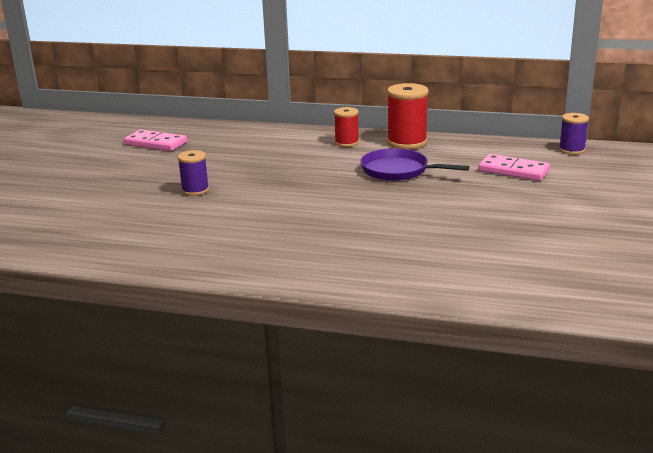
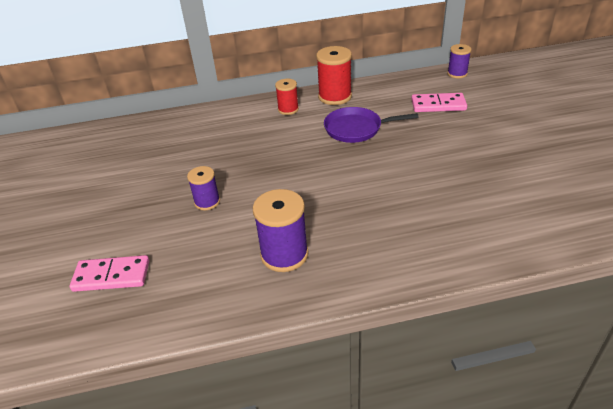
camera: 25 degrees left, 15 degrees up
pink domino [124,130,187,151] -> pink domino moved to [70,255,149,292]
none -> purple spool [253,189,308,272]

